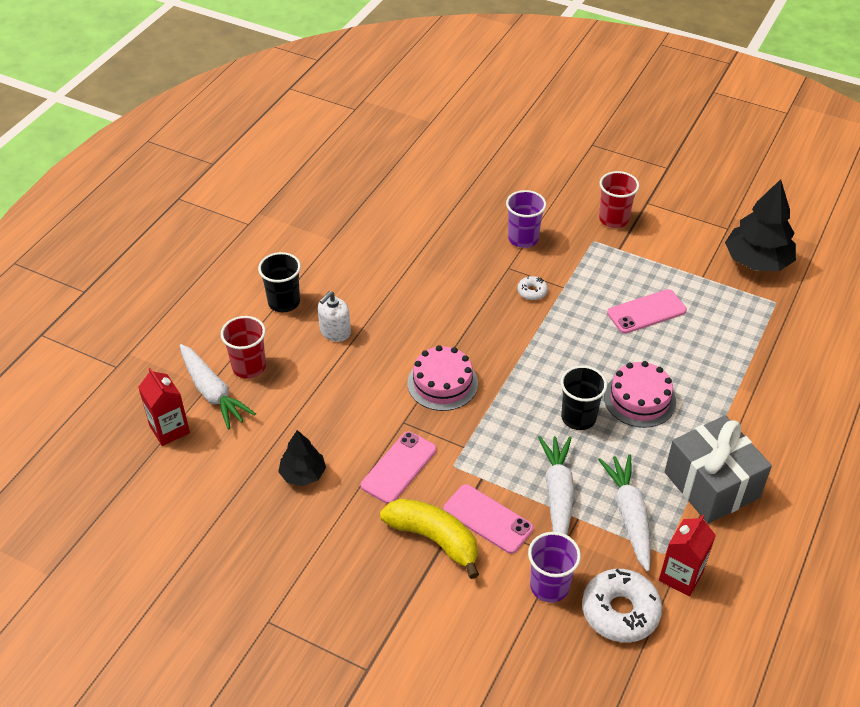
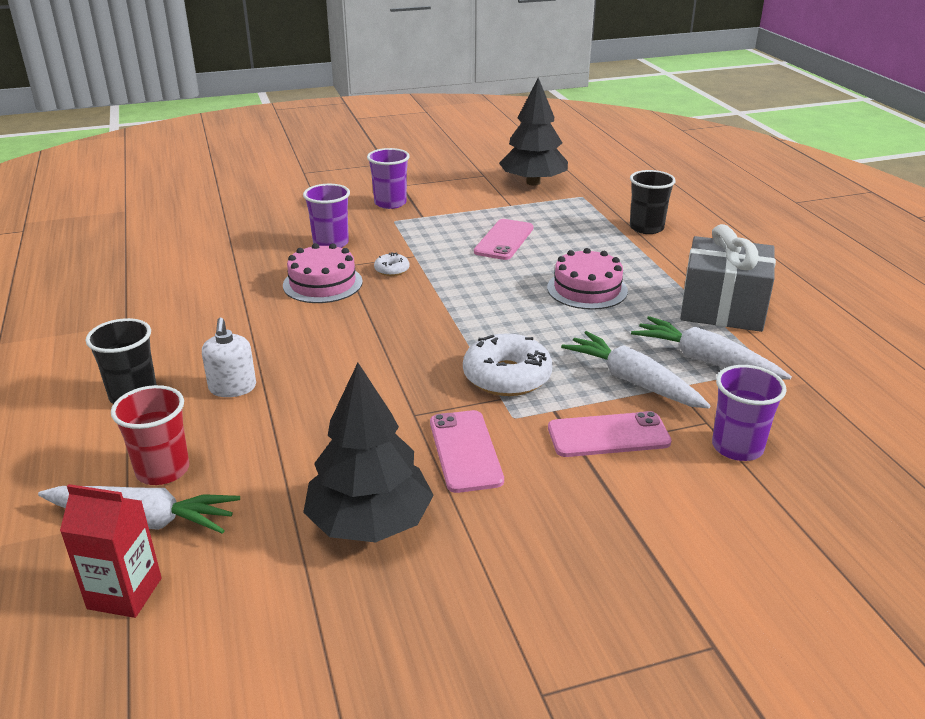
camera: 45 degrees left, 15 degrees down
black tree [278,430,326,486] -> black tree [303,363,434,542], size x1.74
yellow banana [380,499,479,579] -> none
pink cake [408,345,478,411] -> pink cake moved to [283,243,363,303]
black cup [561,366,607,430] -> black cup moved to [630,170,676,234]
white donut [582,569,662,642] -> white donut moved to [463,333,553,396]
red cup [599,171,639,228] -> purple cup [367,148,410,209]
red carton [659,515,716,596] -> none

